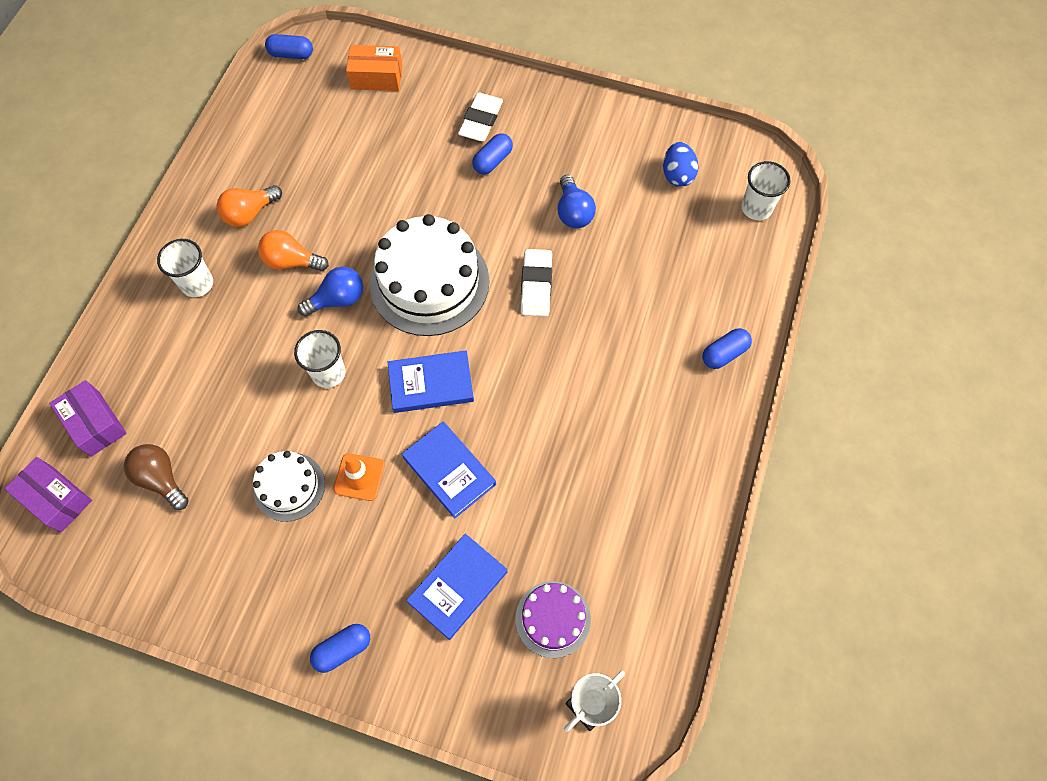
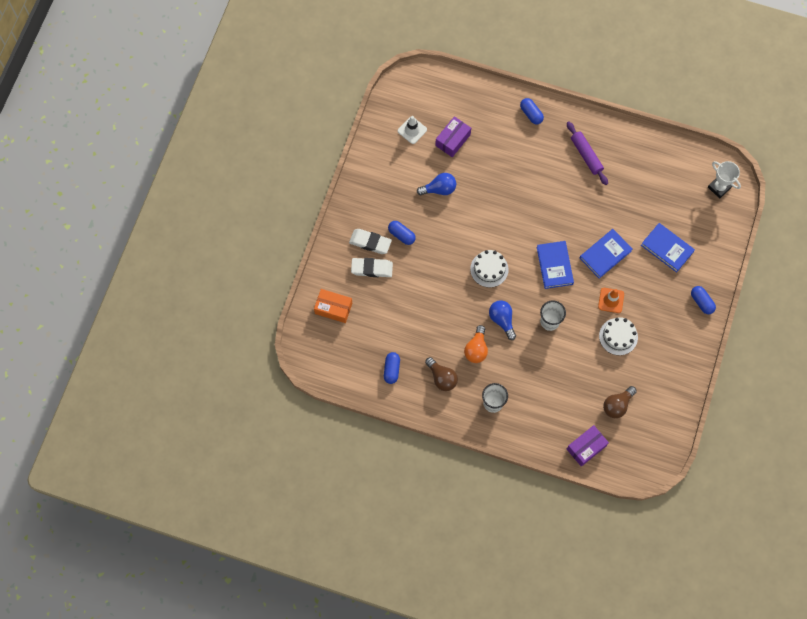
camera: 90 degrees left, 5 degrees up
purple box [4,457,92,532] -> purple box moved to [435,116,471,157]
orange light bulb [217,185,282,227] -> brown light bulb [425,357,458,391]
blue capsule [265,34,313,59] -> blue capsule moved to [384,352,400,384]
orange box [346,45,403,91] -> orange box turned 75 degrees counterclockwise [314,289,352,323]
white cake [369,214,489,336] -> white cake [470,250,509,287], size x0.54
purple cake [516,581,591,658] -> none
white eraser [521,249,552,317] -> white eraser moved to [351,258,393,277]
blue egg [663,142,698,187] -> white traffic cone [398,116,427,144]
white cup [741,161,791,220] -> none
none -> purple rolling pin [567,121,608,185]

